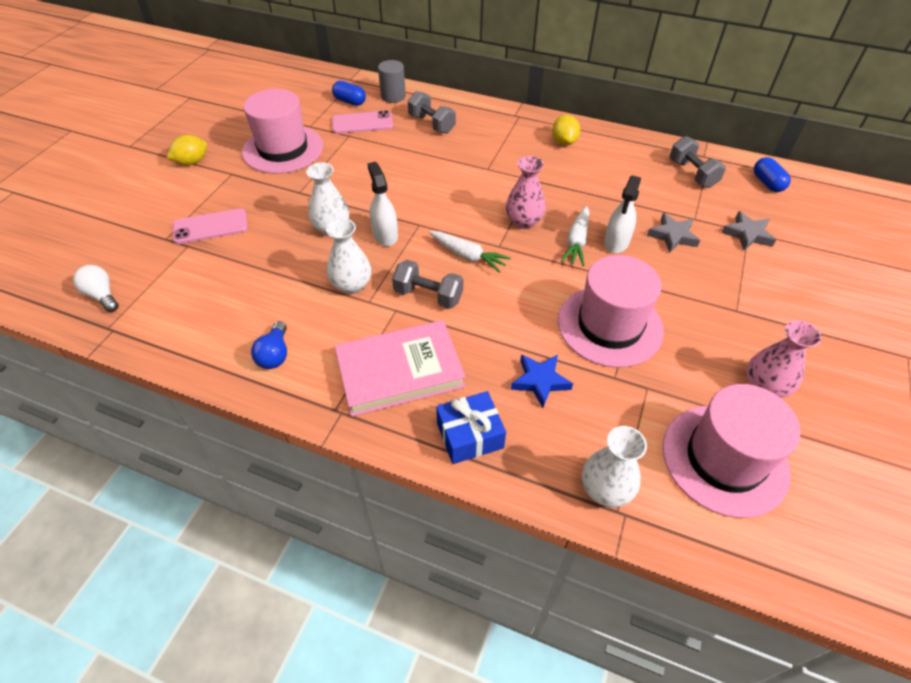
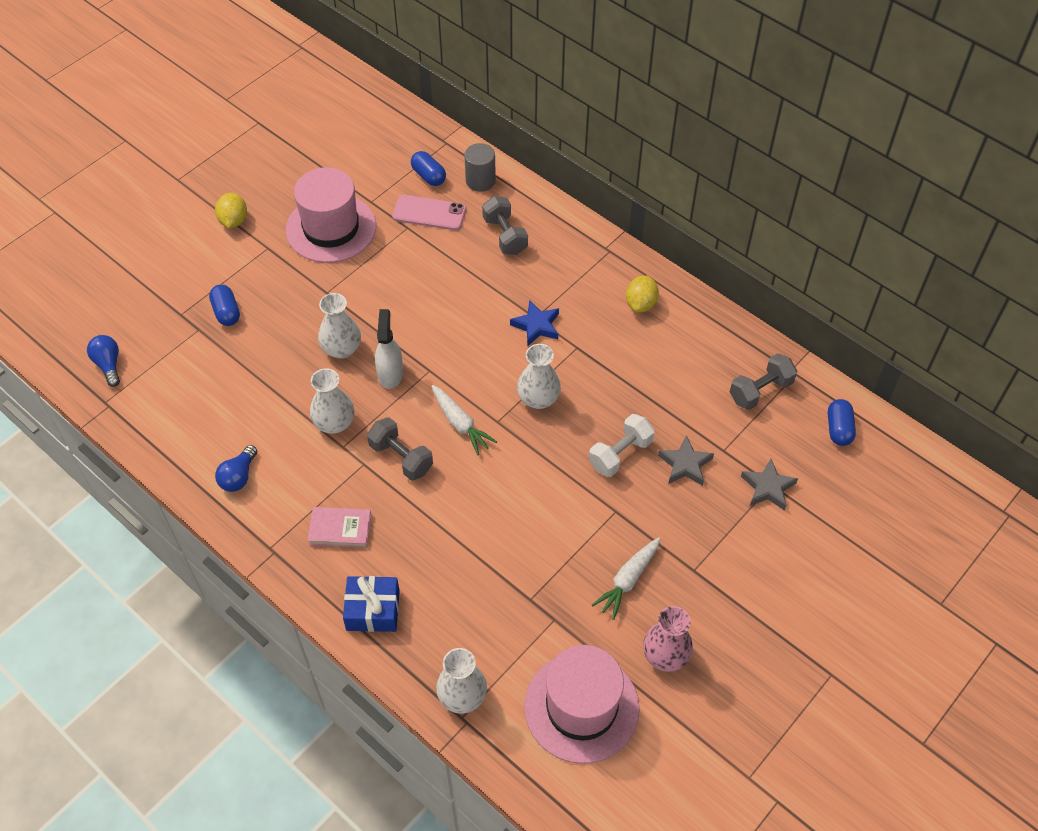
camera: 20 degrees right, 5 degrees up
white light bulb [73,265,119,312] -> blue light bulb [87,335,120,387]
yellow lemon [167,135,207,165] -> yellow lemon turned 75 degrees counterclockwise [215,193,247,228]
pink phone [173,208,248,244] -> blue capsule [209,285,240,326]
pink book [335,320,465,417] -> pink book [308,507,371,548], size x0.54
pink vase [506,156,546,229] -> white vase [517,344,561,409]
blue star [511,354,573,408] -> blue star moved to [510,300,559,346]
pink hat [558,255,664,368] -> none
white carrot [561,206,589,266] -> white carrot moved to [592,537,660,620]
white spray bottle [604,175,641,253] -> white dumbbell [589,414,655,477]
grey dumbbell [670,136,726,188] -> grey dumbbell turned 60 degrees clockwise [730,353,797,410]

